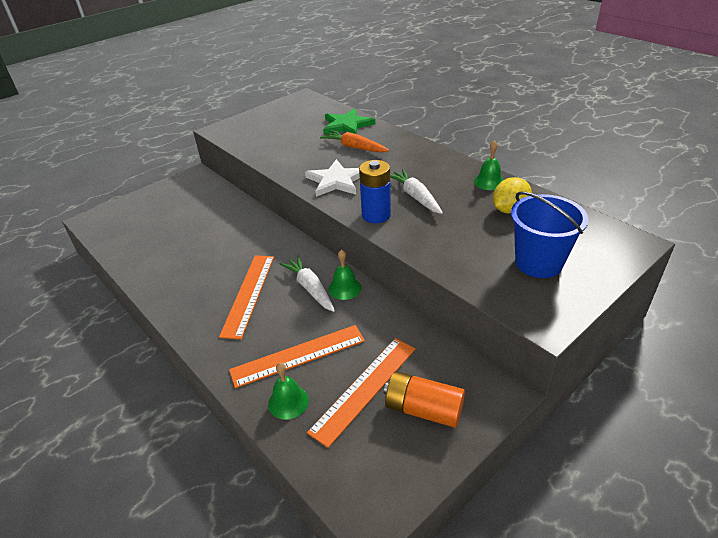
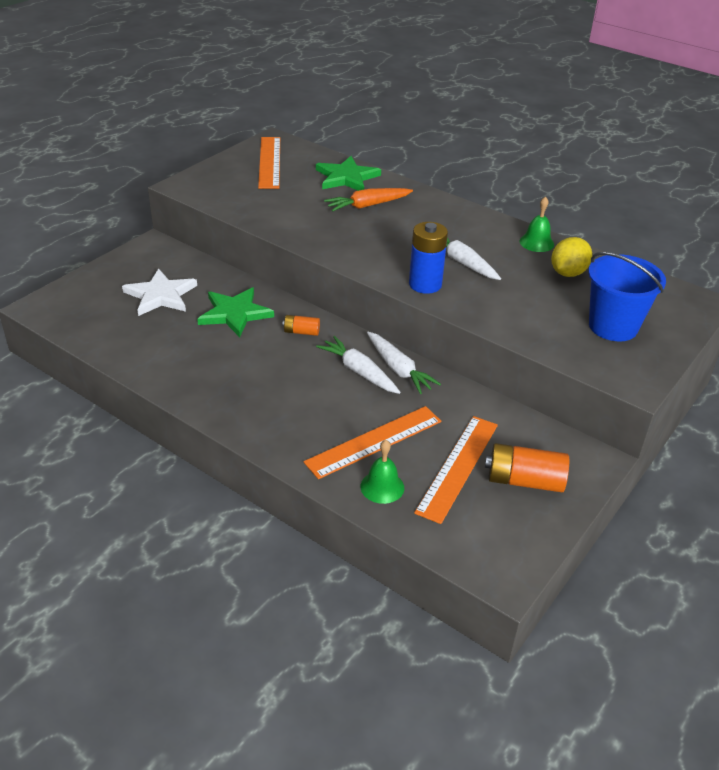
camera: 15 degrees left, 0 degrees up
orange ruler [219,255,274,339] -> orange ruler moved to [258,137,280,189]
white star [305,159,360,197] -> white star moved to [122,268,197,316]
orange carrot [320,130,389,152] -> orange carrot turned 45 degrees counterclockwise [324,188,413,212]
green bell [329,249,362,300] -> white carrot [367,332,441,394]
none -> green star [197,287,274,337]
none -> orange battery [282,315,320,336]

